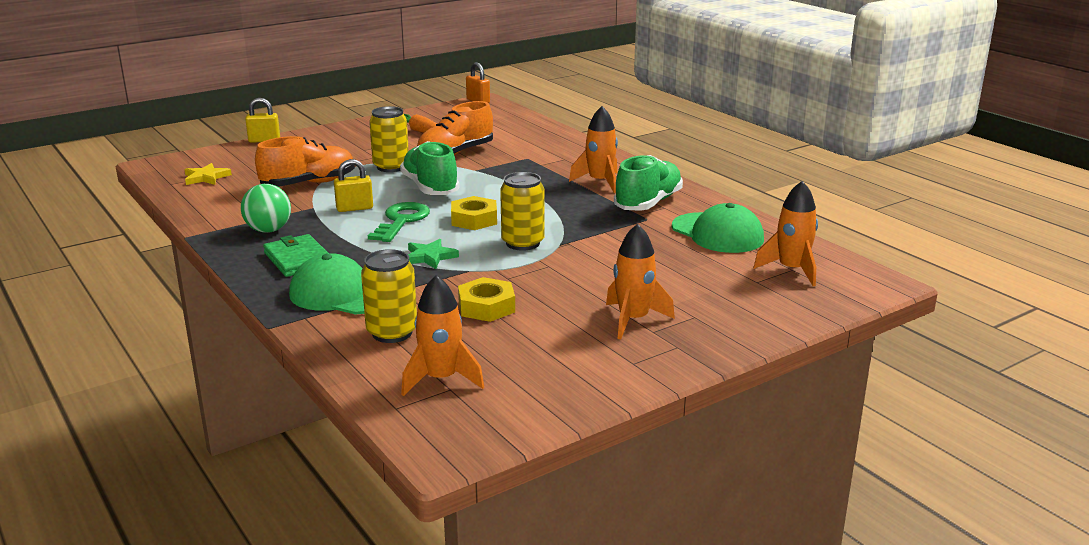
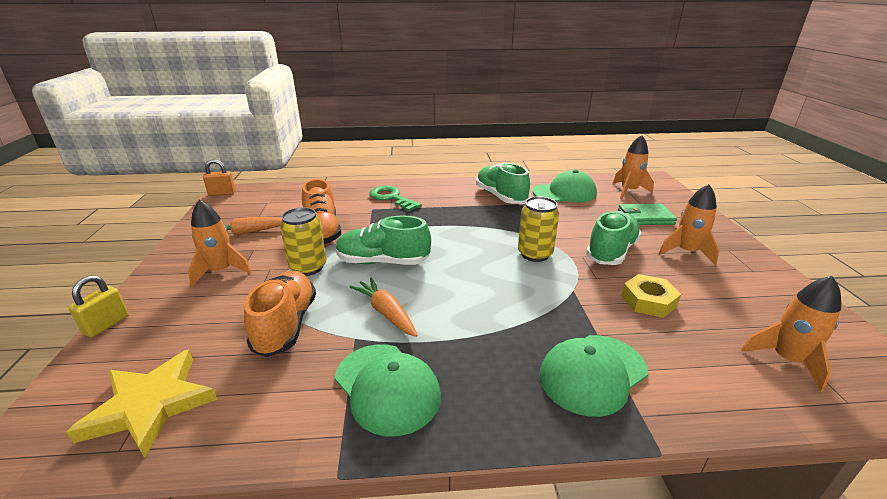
camera: 60 degrees left, 5 degrees up
yellow star [184,163,232,185] -> yellow star [66,349,218,458], size x1.79
green ball [241,184,291,233] -> green cap [335,344,441,436]
green wallet [263,234,328,277] -> green wallet moved to [618,204,677,225]
yellow padlock [334,159,373,212] -> orange carrot [349,277,418,337]
yellow can [361,249,417,343] -> none
green key [368,202,430,242] -> green key moved to [370,186,422,211]
green star [408,239,459,269] -> none
yellow nut [451,196,497,230] -> none
orange rocket [569,106,618,193] -> orange rocket moved to [188,200,252,287]
none -> green shoe [586,211,642,265]

